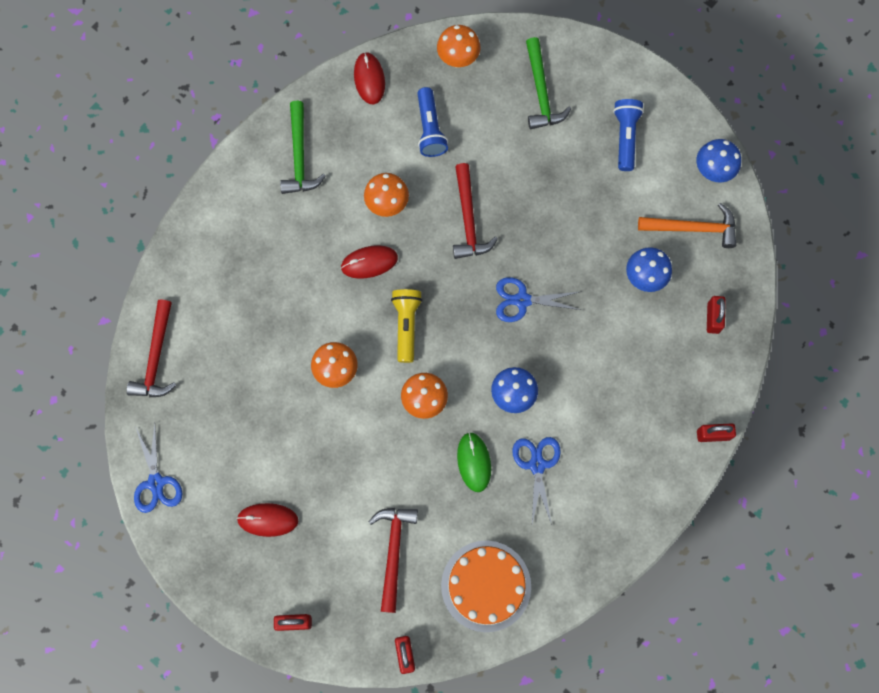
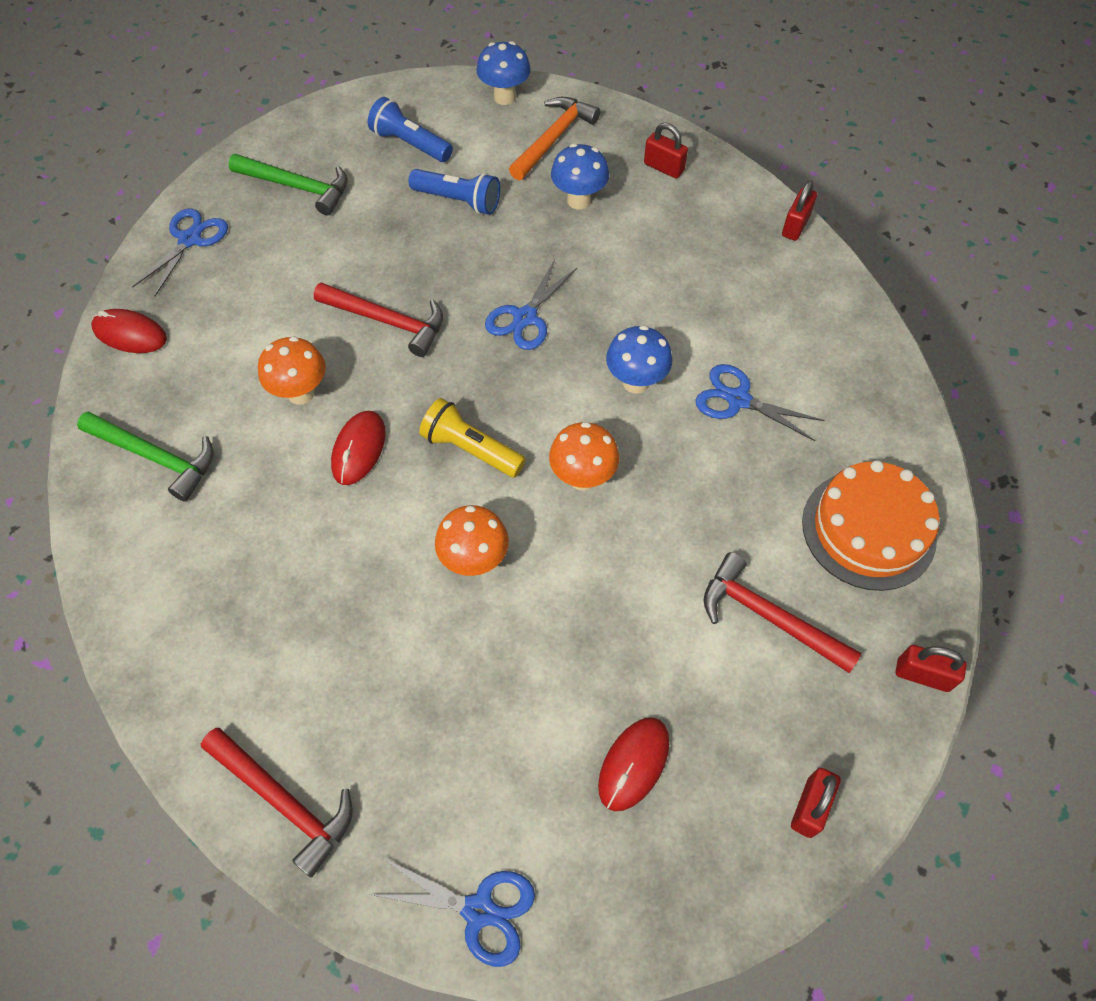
camera: 60 degrees left, 15 degrees down
blue flashlight [417,87,448,157] -> blue flashlight moved to [408,169,500,215]
orange mushroom [437,25,481,68] -> blue scissors [132,208,228,296]
green mouse [457,432,491,492] -> none

